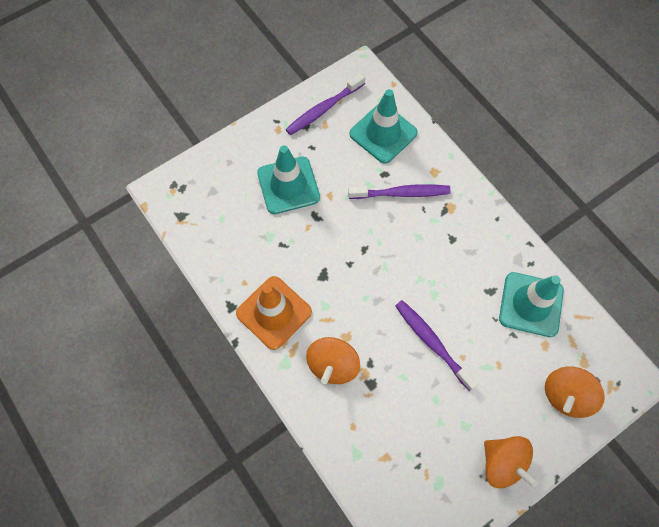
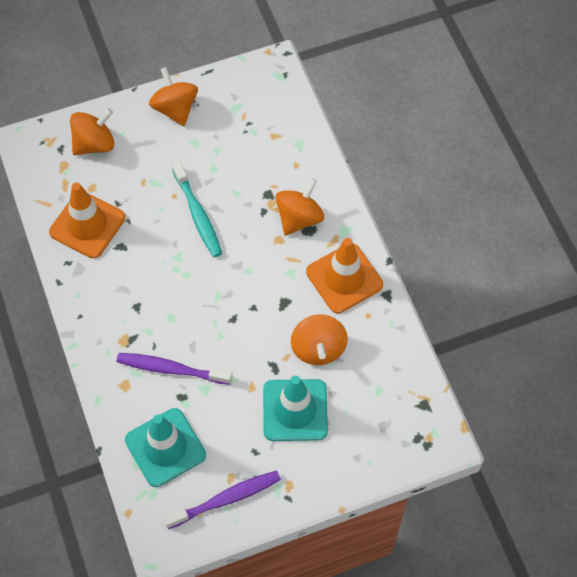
camera: 165 degrees left, 5 degrees down
purple toothbrush [395,300,479,391] -> turquoise toothbrush [172,160,222,257]
turquoise traffic cone [499,272,564,337] -> orange traffic cone [49,182,125,258]
none -> orange spinning top [291,314,348,365]

